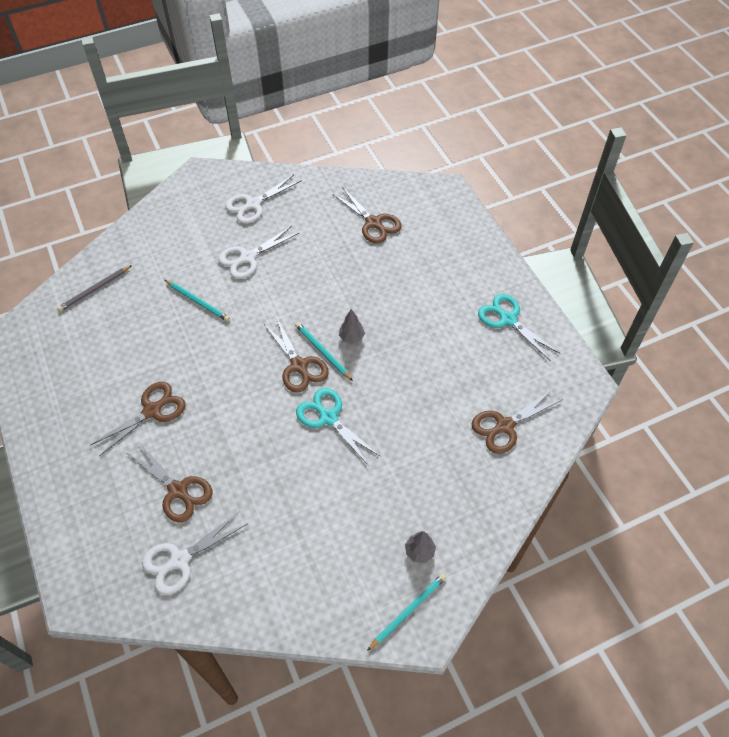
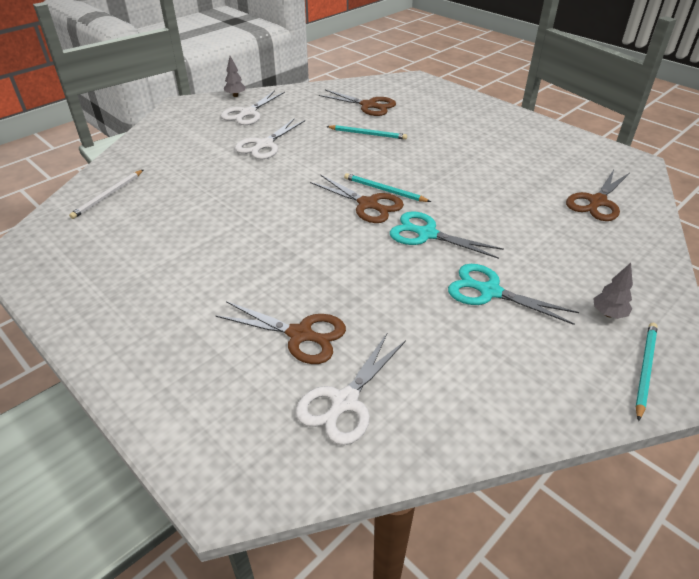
camera: 20 degrees left, 15 degrees down
grey pencil [57,265,132,312] -> white pencil [69,170,143,219]
brown scissors [91,382,186,457] -> none
turquoise pencil [165,280,230,322] -> turquoise pencil moved to [326,125,407,140]
grey tree [339,309,365,343] -> grey tree moved to [224,56,246,97]
turquoise scissors [478,294,561,361] -> turquoise scissors moved to [448,264,579,325]

